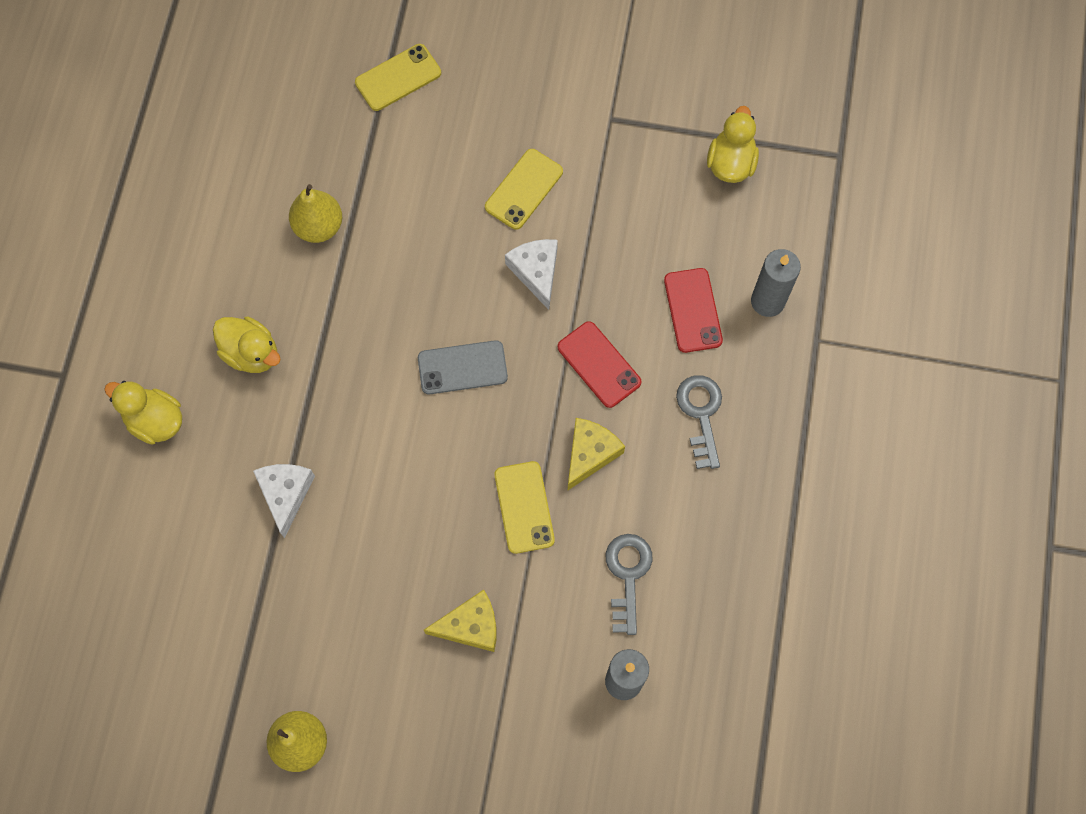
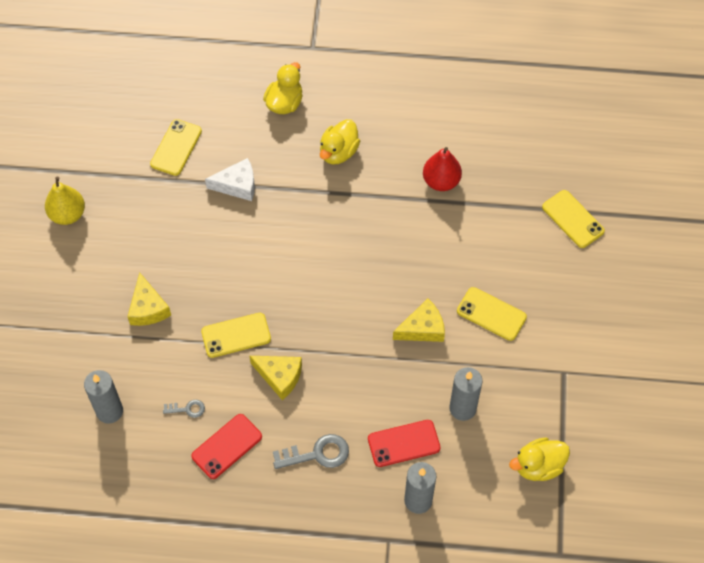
camera: 85 degrees right, 10 degrees down
yellow pear [289,184,342,243] -> red pear [423,147,462,191]
grey phone [418,340,508,394] -> none
white cheese [505,239,558,310] -> yellow cheese [393,299,445,342]
red phone [558,321,641,408] -> red phone moved to [191,414,262,479]
grey key [605,534,653,635] -> grey key [163,400,205,418], size x0.55
yellow duck [707,106,759,183] -> yellow duck turned 150 degrees clockwise [509,437,570,481]
none -> yellow phone [150,119,202,176]
none -> grey candle [449,367,483,421]

